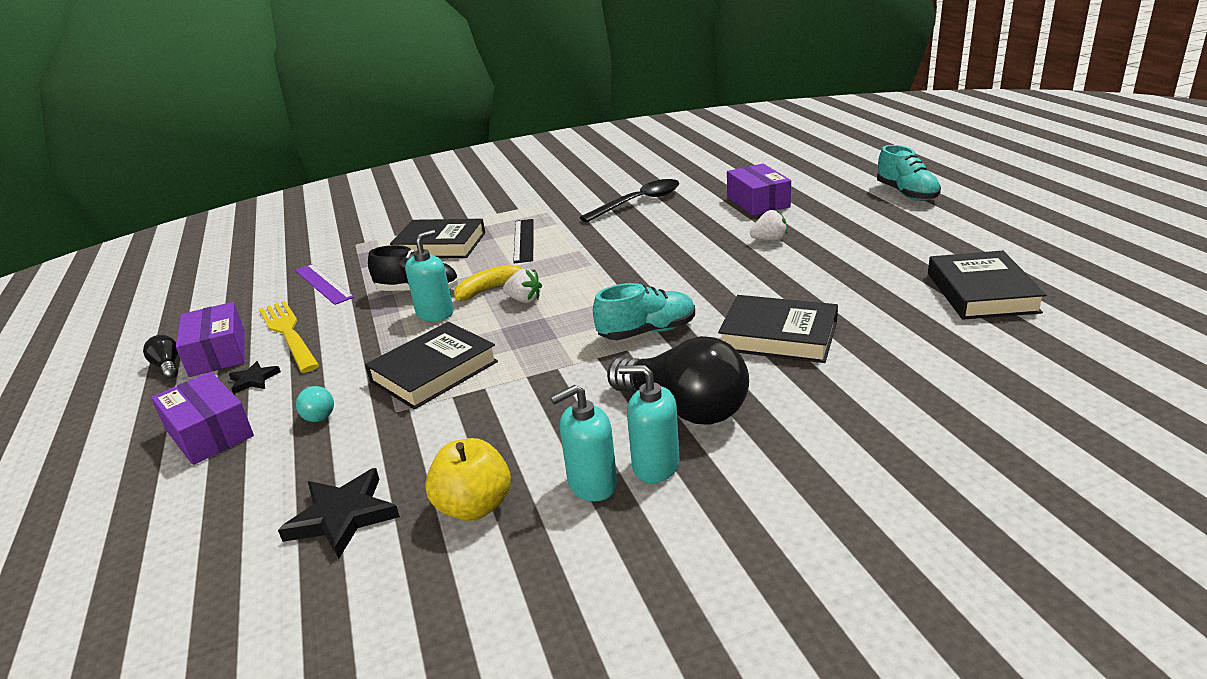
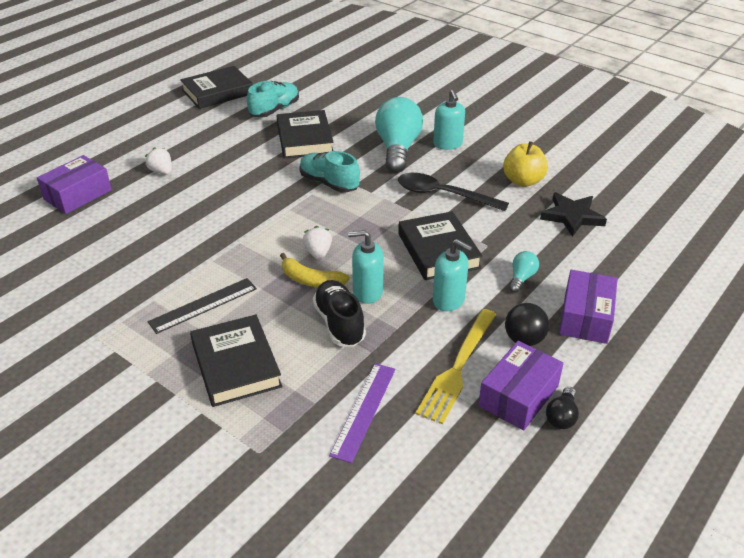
camera: 125 degrees left, 10 degrees up
black star [229,361,281,394] -> black ball [505,303,549,346]
black book [365,322,498,409] -> black book turned 60 degrees clockwise [398,211,483,280]
turquoise soap dispenser [550,385,617,501] -> turquoise soap dispenser moved to [433,239,473,311]
black spoon [580,179,679,223] -> black spoon moved to [398,173,509,211]
black light bulb [607,336,749,424] -> turquoise light bulb [375,97,423,173]
turquoise shoe [877,145,941,201] -> turquoise shoe moved to [247,81,299,118]

